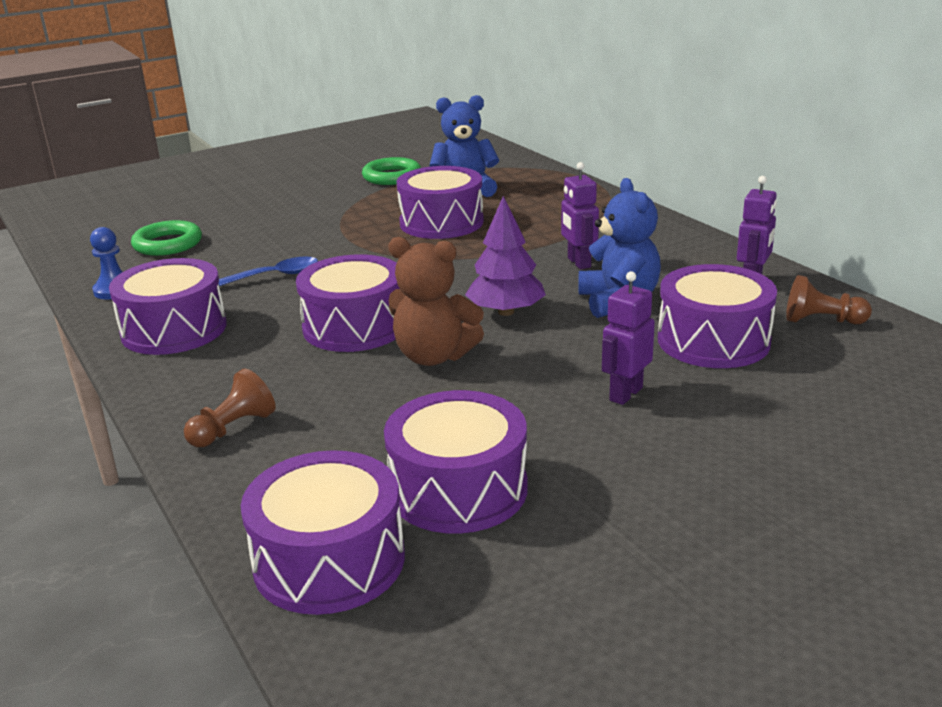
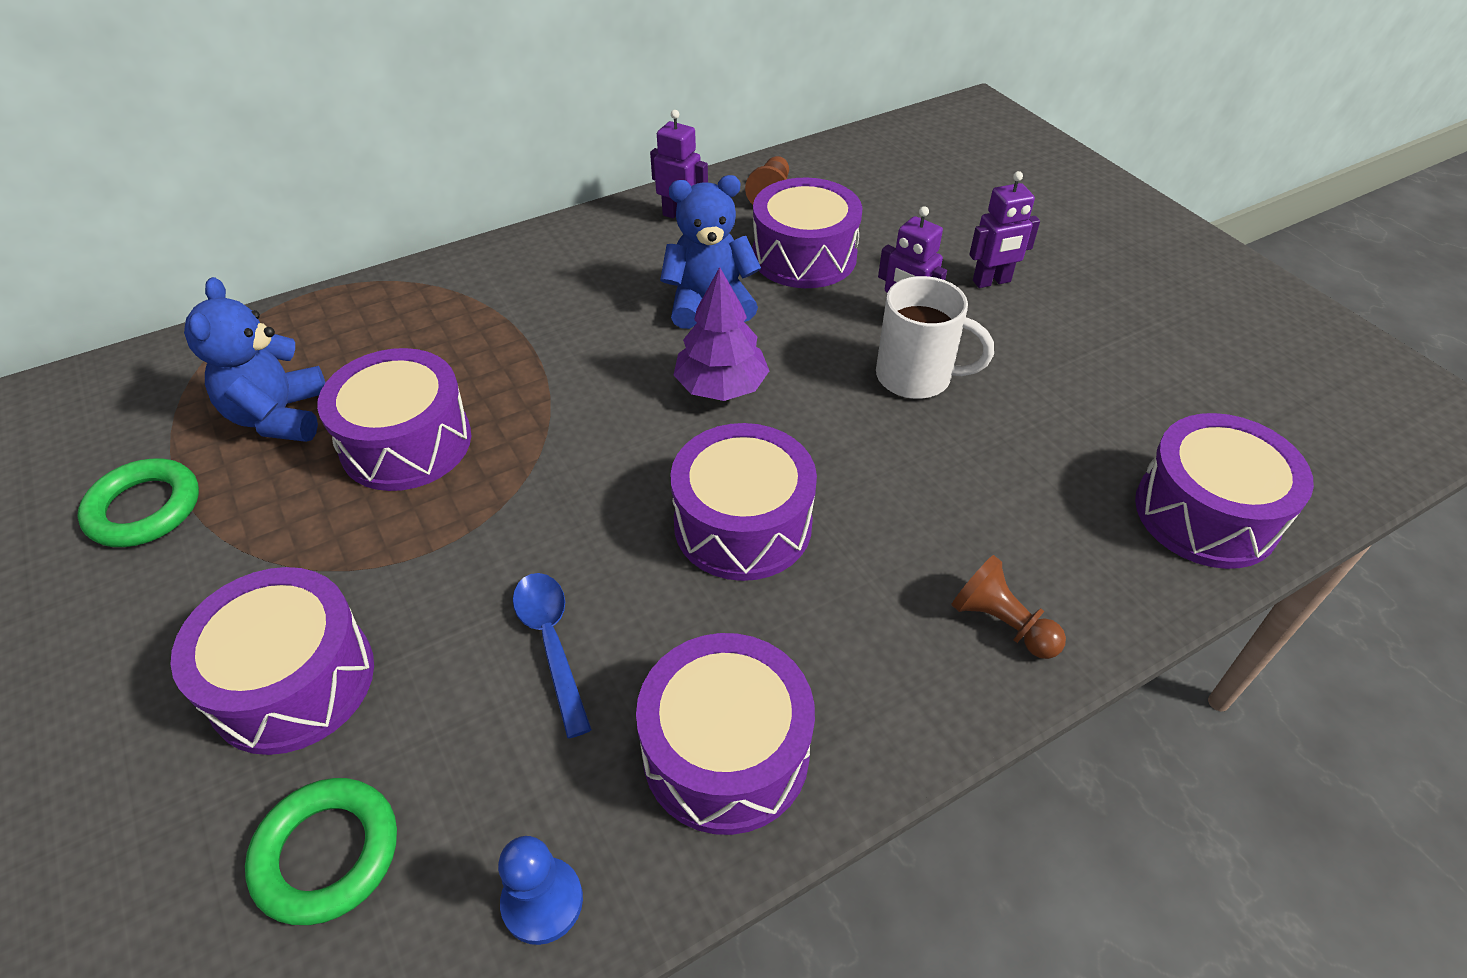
camera: 90 degrees left, 20 degrees up
purple drum [384,390,528,534] -> purple drum moved to [170,567,374,755]
brown teddy bear [388,237,484,366] -> none
purple robot [561,162,599,269] -> purple robot moved to [969,171,1040,288]
none -> white mug [876,276,994,399]

